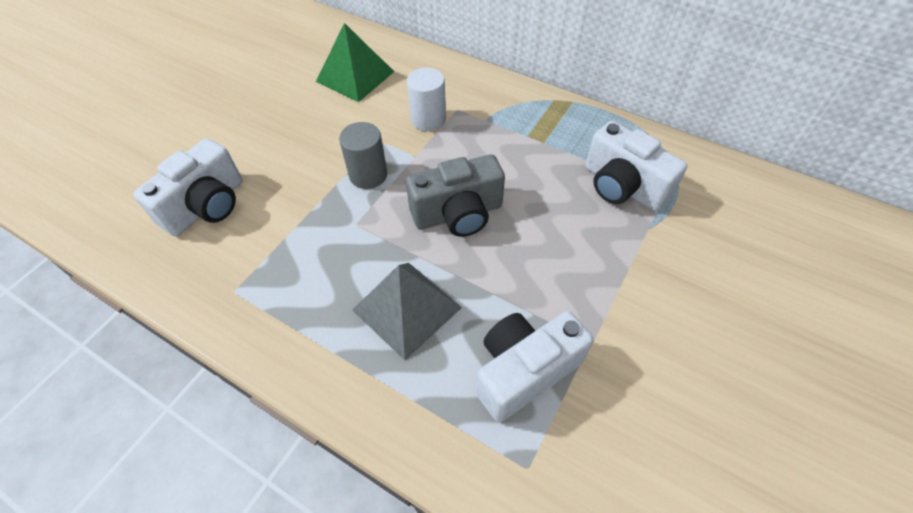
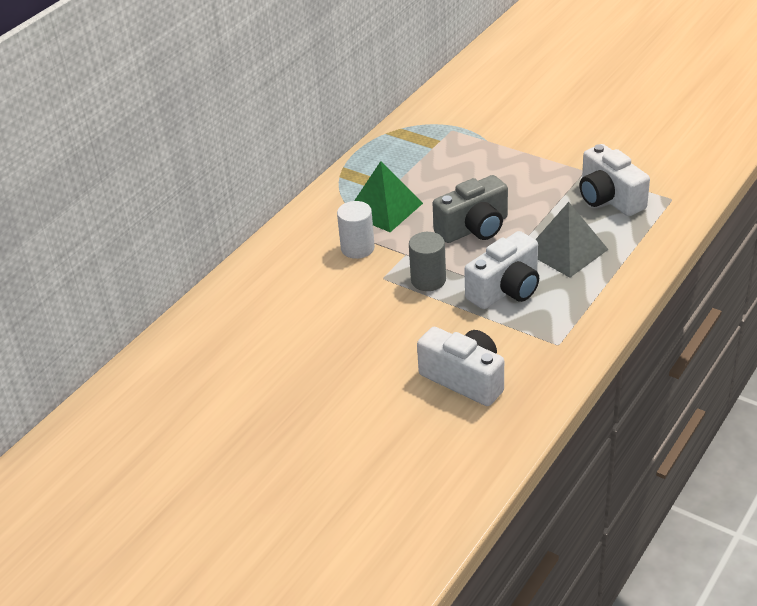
camera: 85 degrees left, 15 degrees down
green pyramid [316,23,395,102] -> green pyramid moved to [354,161,423,232]
grey camera [406,154,505,237] -> grey camera turned 75 degrees clockwise [432,175,508,243]
white camera [585,121,687,212] -> white camera moved to [464,231,539,309]

